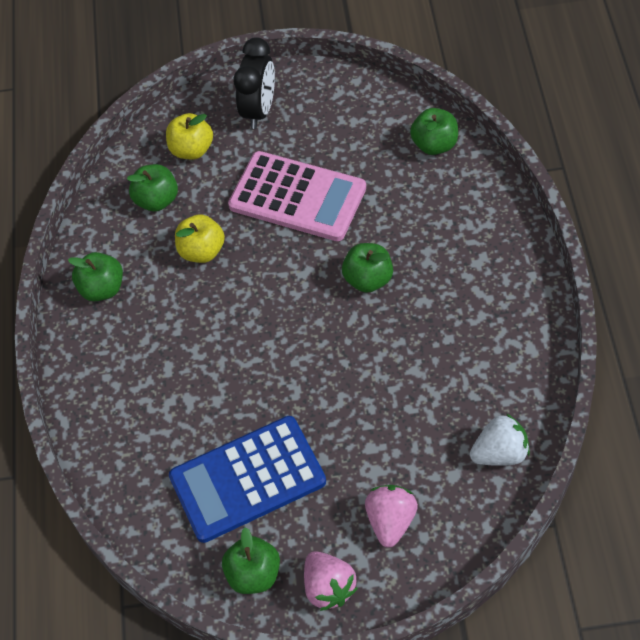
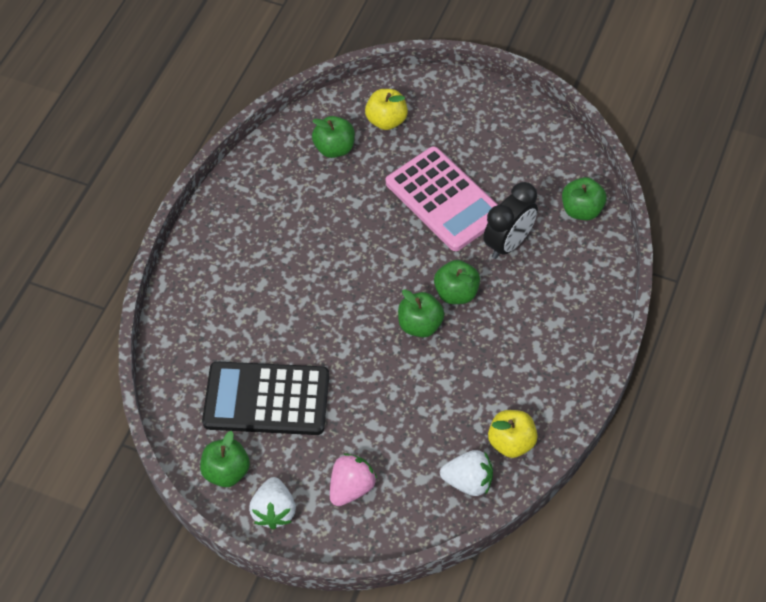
camera: 25 degrees right, 0 degrees up
green apple [68,252,123,301] -> green apple moved to [398,289,445,337]
blue calculator [169,416,326,543] -> black calculator [202,361,329,435]
yellow apple [175,214,225,263] -> yellow apple moved to [488,410,538,458]
black clock [233,37,275,129] -> black clock moved to [483,182,538,259]
pink strawberry [304,551,358,611] -> white strawberry [249,477,296,530]

